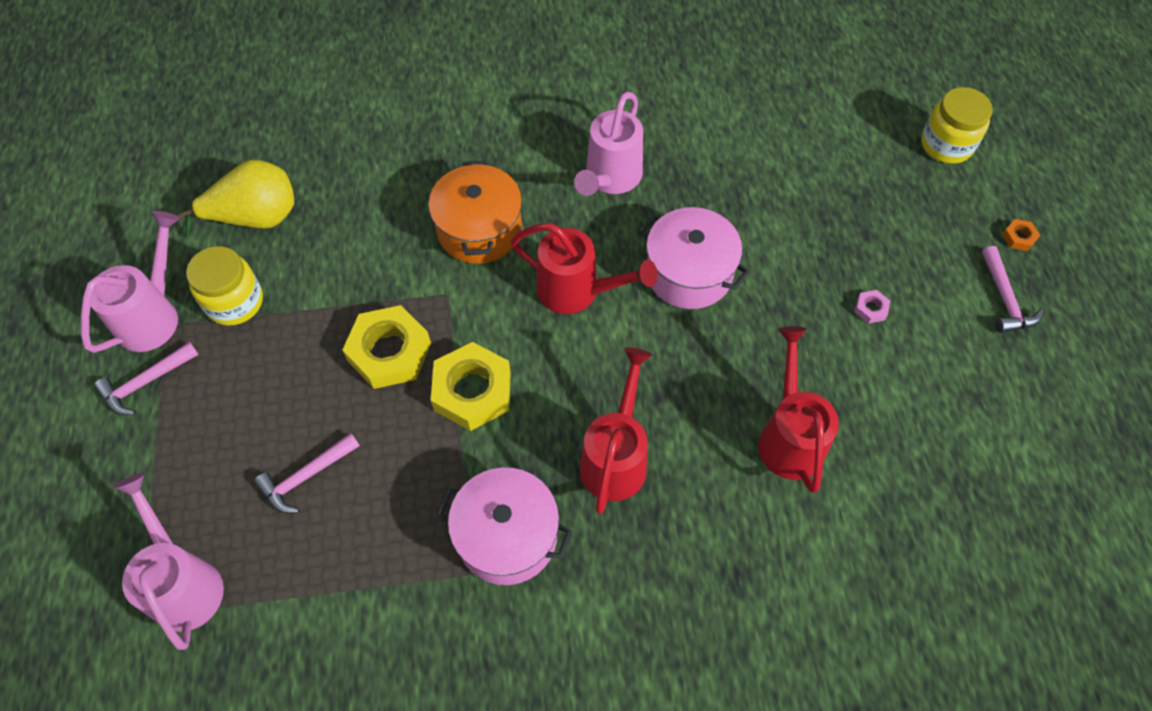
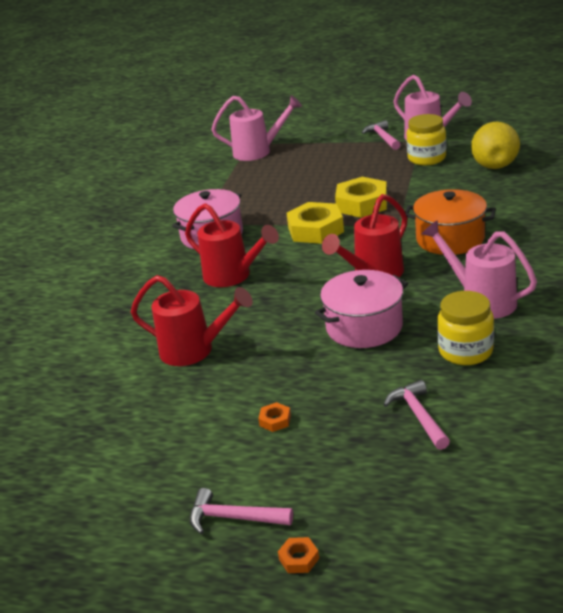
camera: 115 degrees right, 30 degrees down
pink hammer [254,433,360,513] -> pink hammer moved to [384,380,450,450]
pink nut [855,290,890,324] -> orange nut [258,402,291,432]
yellow jar [921,87,993,164] -> yellow jar moved to [437,291,494,365]

